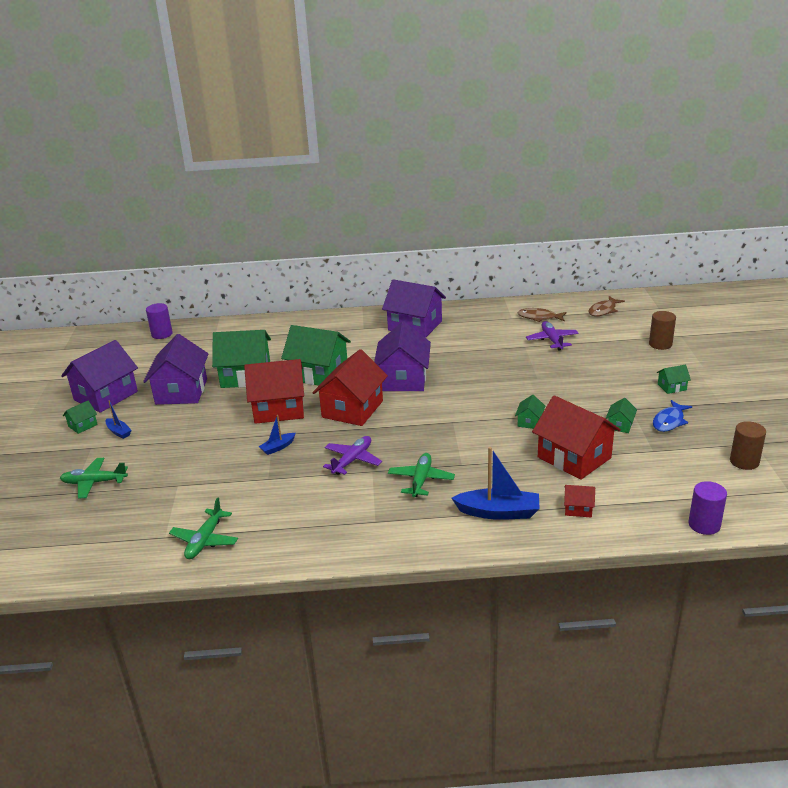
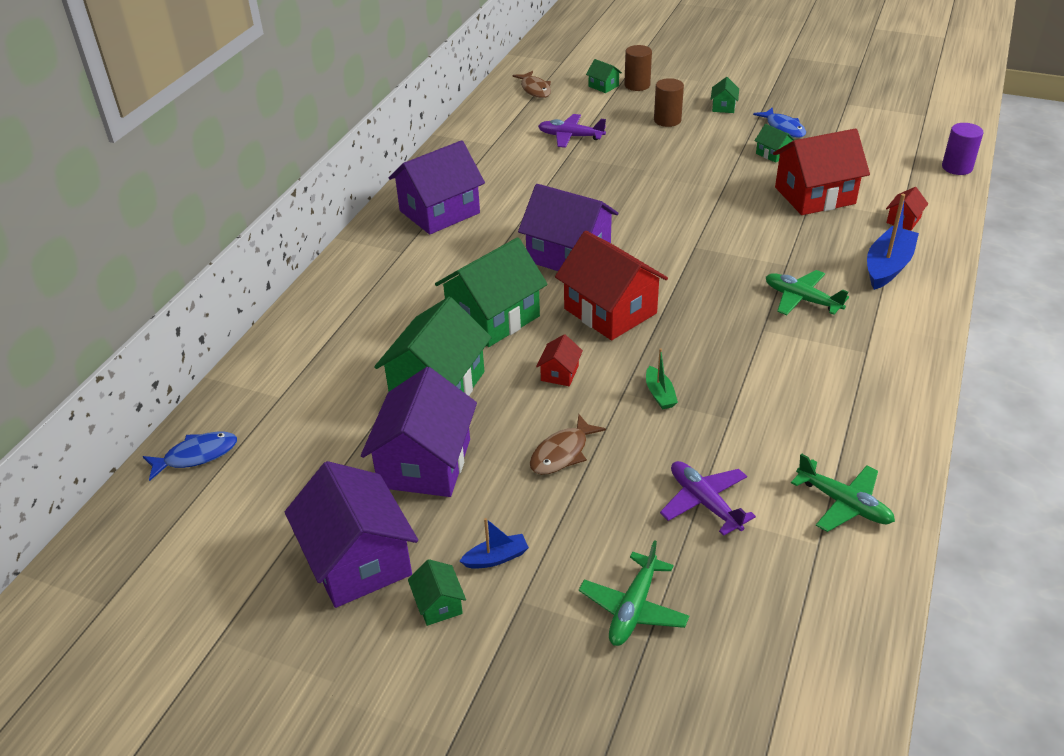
camera: 65 degrees left, 10 degrees up
purple house [143,334,209,405] -> purple house turned 75 degrees clockwise [361,367,477,497]
purple cylinder [146,303,173,339] -> blue fish [143,432,237,481]
red house [244,359,304,424] -> red house [536,334,583,386], size x0.44
blue boat [258,415,296,455] -> green boat [646,348,678,410]
purple plane [323,436,382,475] -> purple plane moved to [660,461,756,536]
green house [515,395,545,429] -> green house moved to [586,59,622,93]
brown fish [517,308,567,322] -> brown fish moved to [530,414,606,475]
brown cylinder [730,421,766,470] -> brown cylinder moved to [654,78,684,127]

